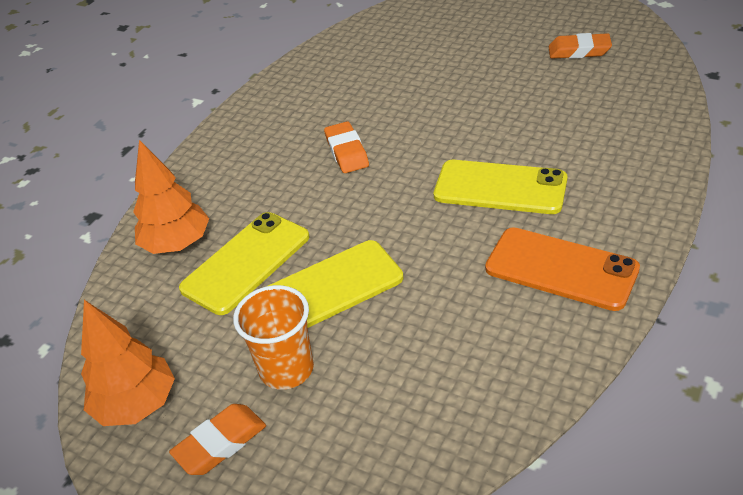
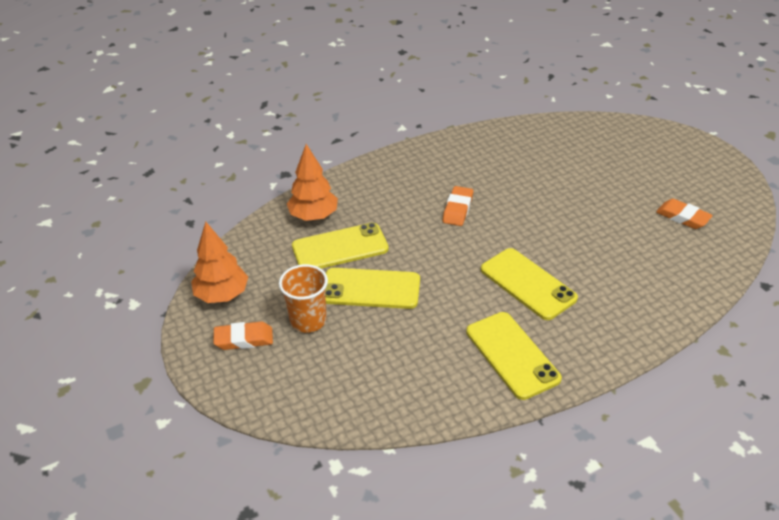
camera: 30 degrees right, 0 degrees up
orange phone [485,227,640,311] -> yellow phone [466,312,562,400]

